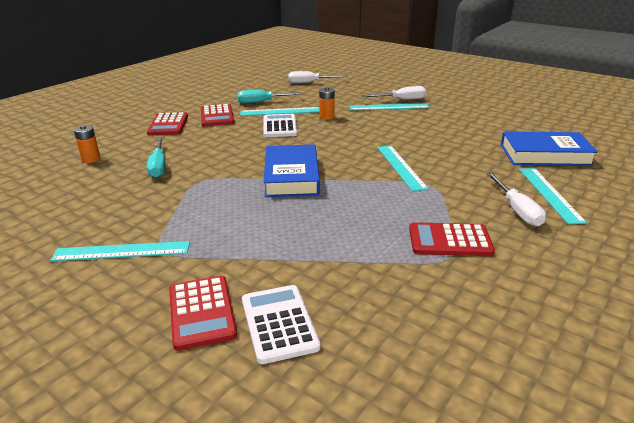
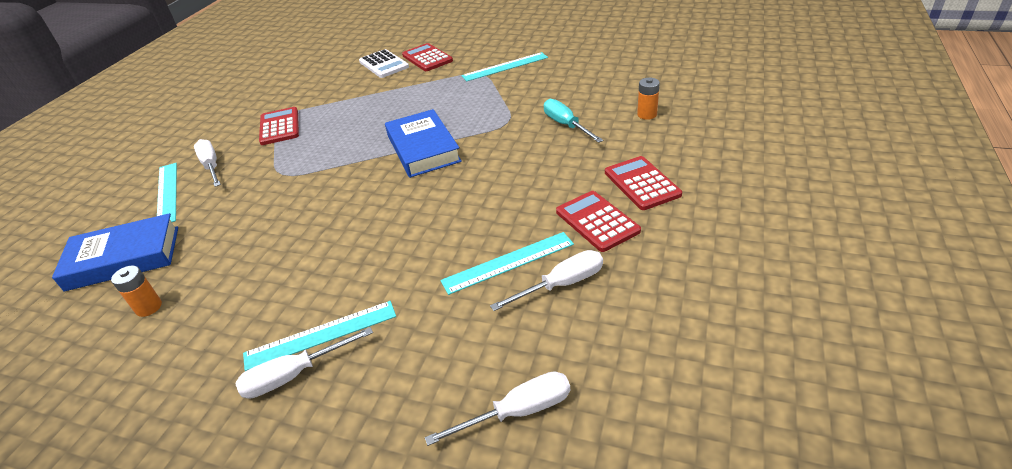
camera: 165 degrees right, 10 degrees up
turquoise screwdriver [237,90,303,104] -> white screwdriver [490,250,603,311]
white calculator [263,114,297,137] -> none
orange battery [319,87,335,120] -> orange battery moved to [111,265,162,317]
turquoise ruler [377,146,429,192] -> none
red calculator [409,222,495,256] -> red calculator turned 90 degrees counterclockwise [259,107,299,145]

